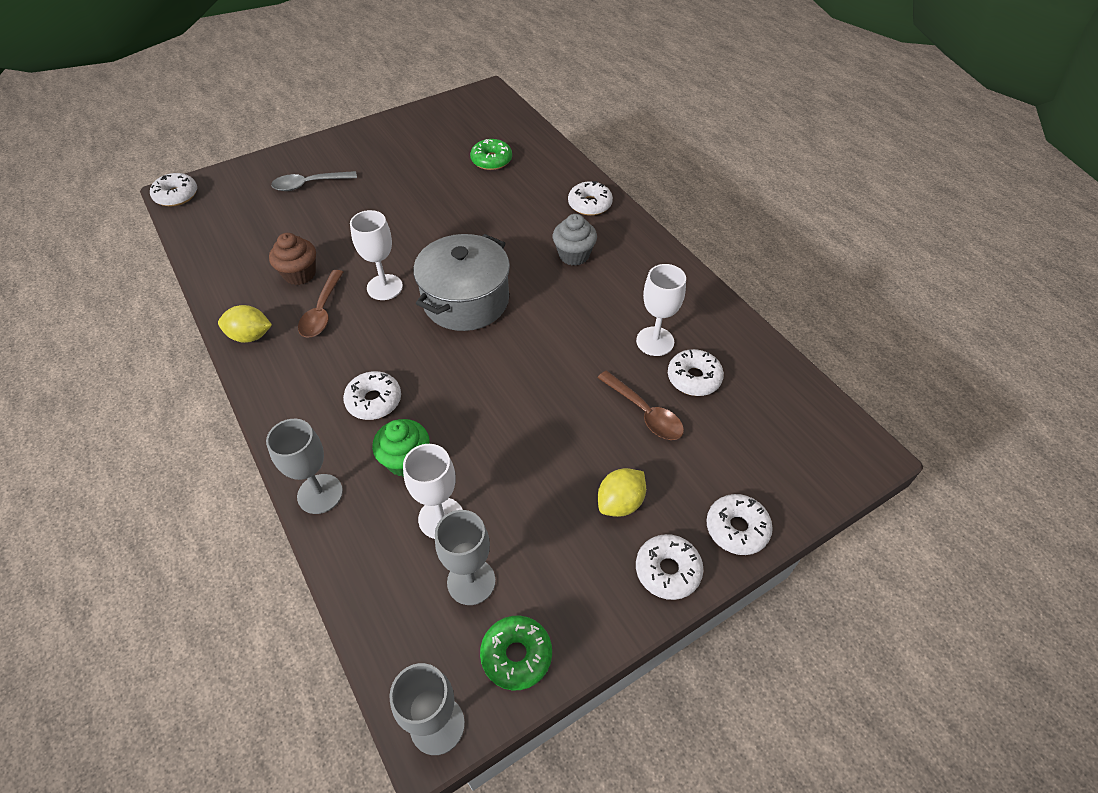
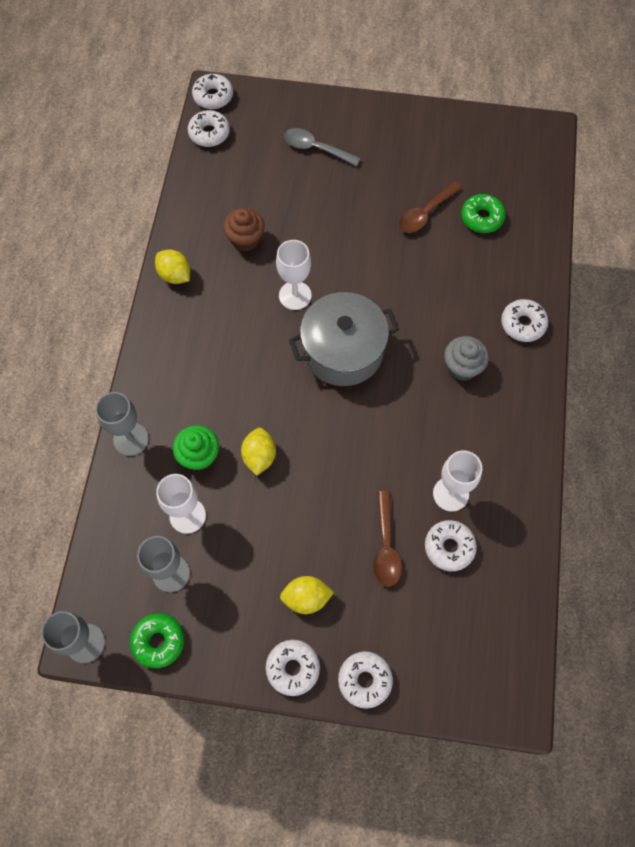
camera: 40 degrees right, 15 degrees up
brown spoon [298,270,343,338] -> brown spoon moved to [399,182,462,233]
white donut [343,371,401,420] -> white donut moved to [188,110,230,147]
none -> yellow lemon [241,428,276,476]

